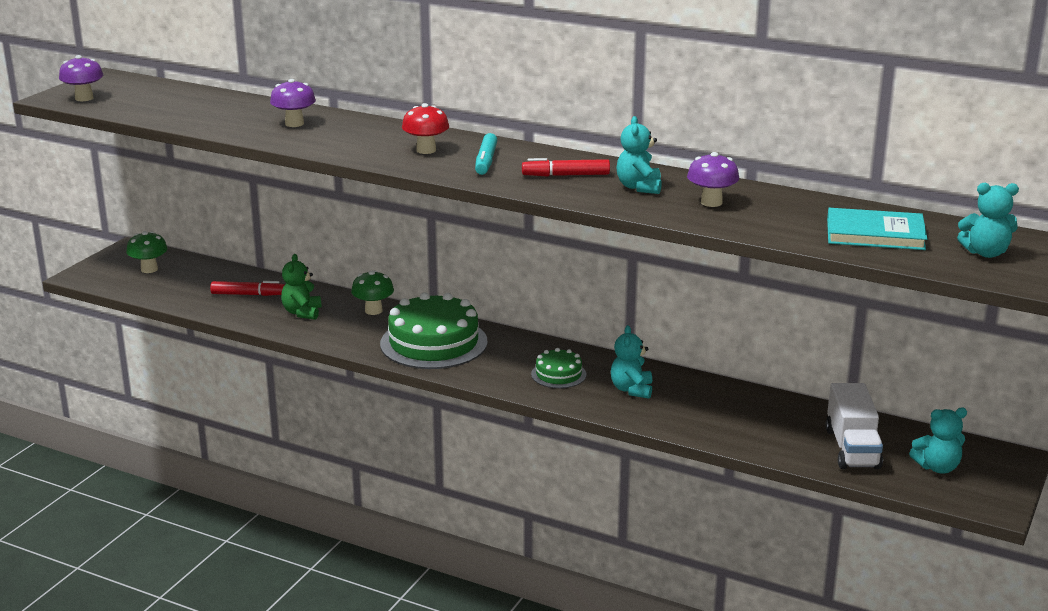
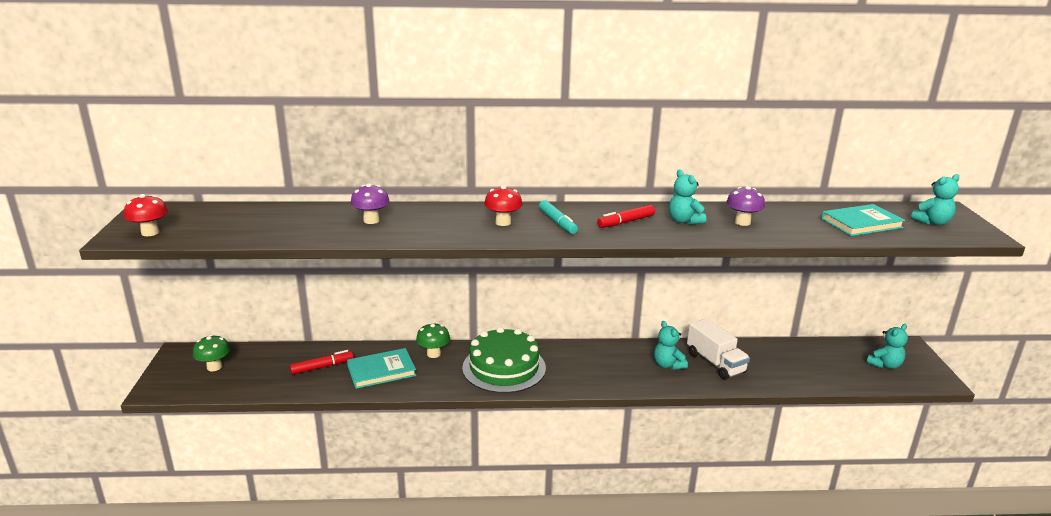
camera: 30 degrees left, 0 degrees up
purple mushroom [59,55,103,101] -> red mushroom [124,194,168,236]
green teddy bear [281,254,322,320] -> turquoise book [347,348,416,389]
green cake [531,348,586,388] -> none
white truck [826,383,883,469] -> white truck moved to [687,318,750,380]

